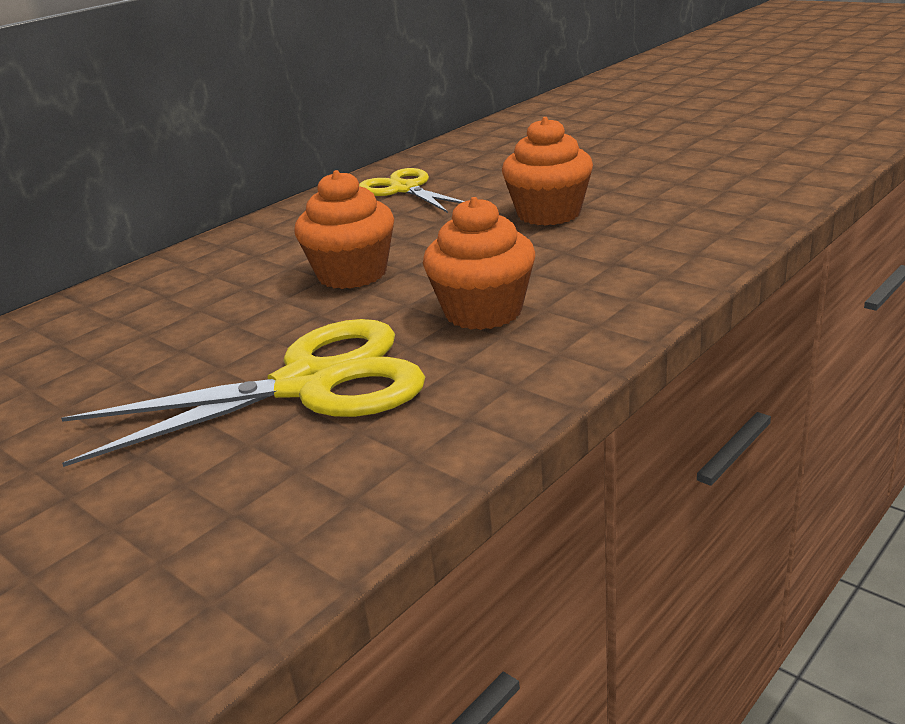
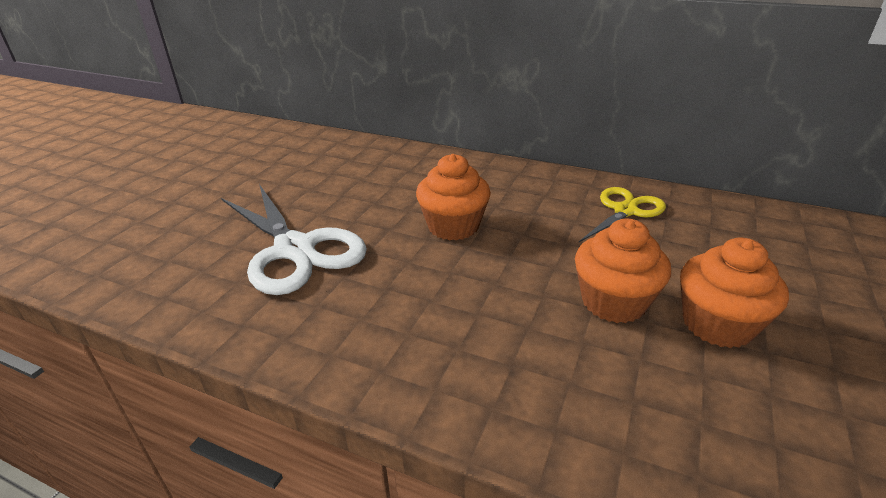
camera: 70 degrees right, 5 degrees up
yellow scissors [61,319,425,467] -> white scissors [221,184,367,295]
orange cupcake [423,197,535,330] -> orange cupcake moved to [680,237,789,348]

